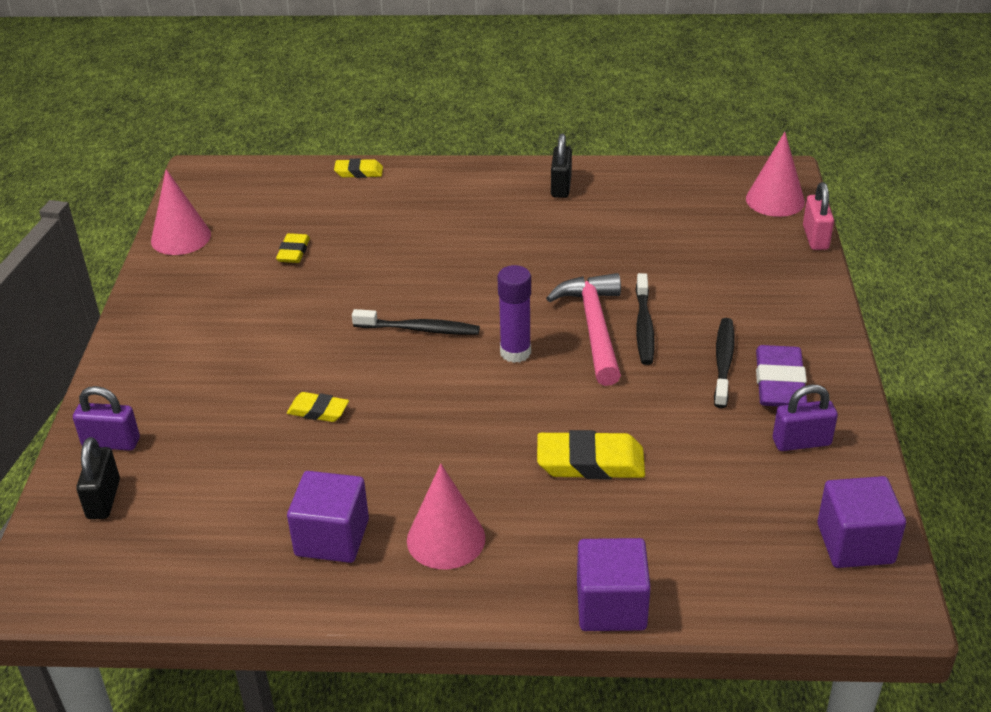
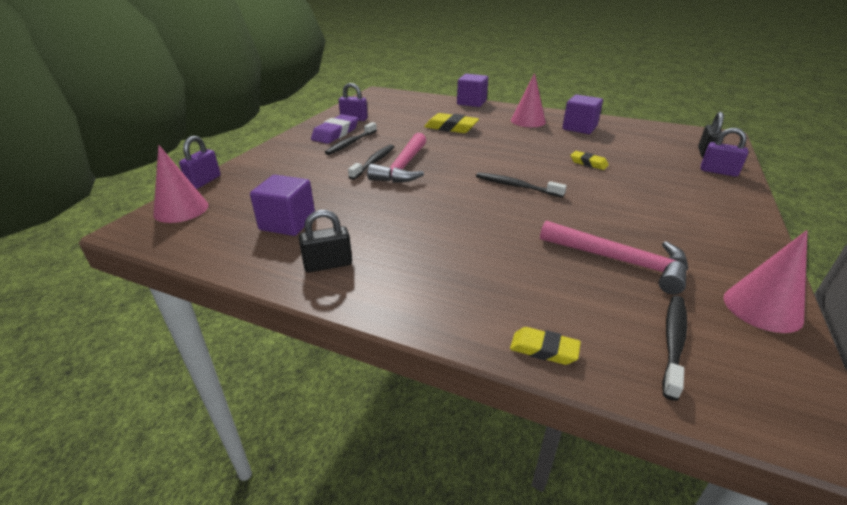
camera: 160 degrees left, 5 degrees down
yellow eraser [276,233,310,263] -> pink hammer [540,221,688,295]
purple glue stick [498,265,531,363] -> none
black padlock [551,134,572,198] -> black padlock turned 45 degrees clockwise [299,210,352,273]
pink padlock [803,182,834,250] -> purple padlock [179,136,221,189]
purple cube [817,476,906,568] -> purple cube moved to [250,175,315,236]
none -> black toothbrush [662,296,687,401]

